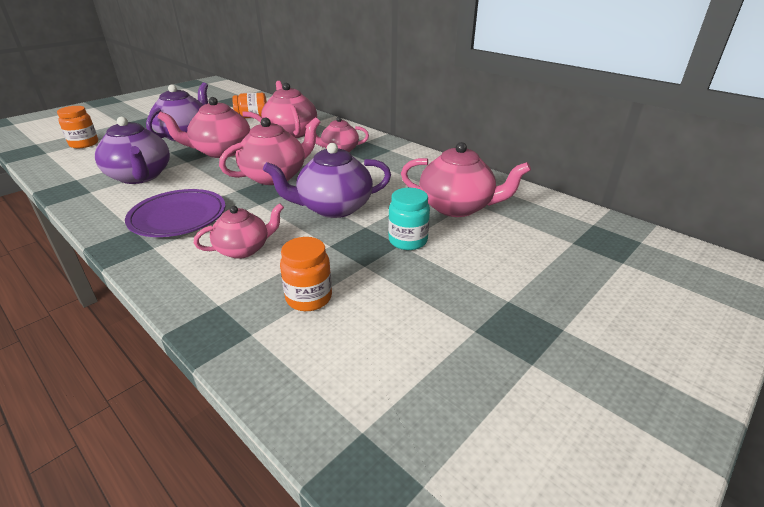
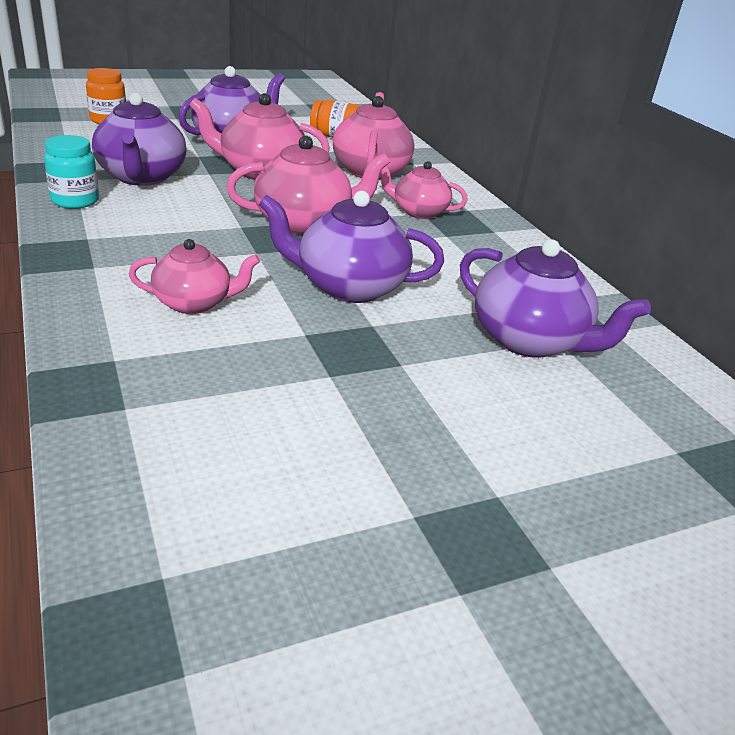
camera: 20 degrees right, 0 degrees up
purple plate [125,189,226,237] -> none
orange jar [280,237,332,311] -> none
turquoise jar [388,188,430,250] -> turquoise jar moved to [44,135,99,209]
pink teapot [401,142,531,217] -> purple teapot [460,239,651,358]

